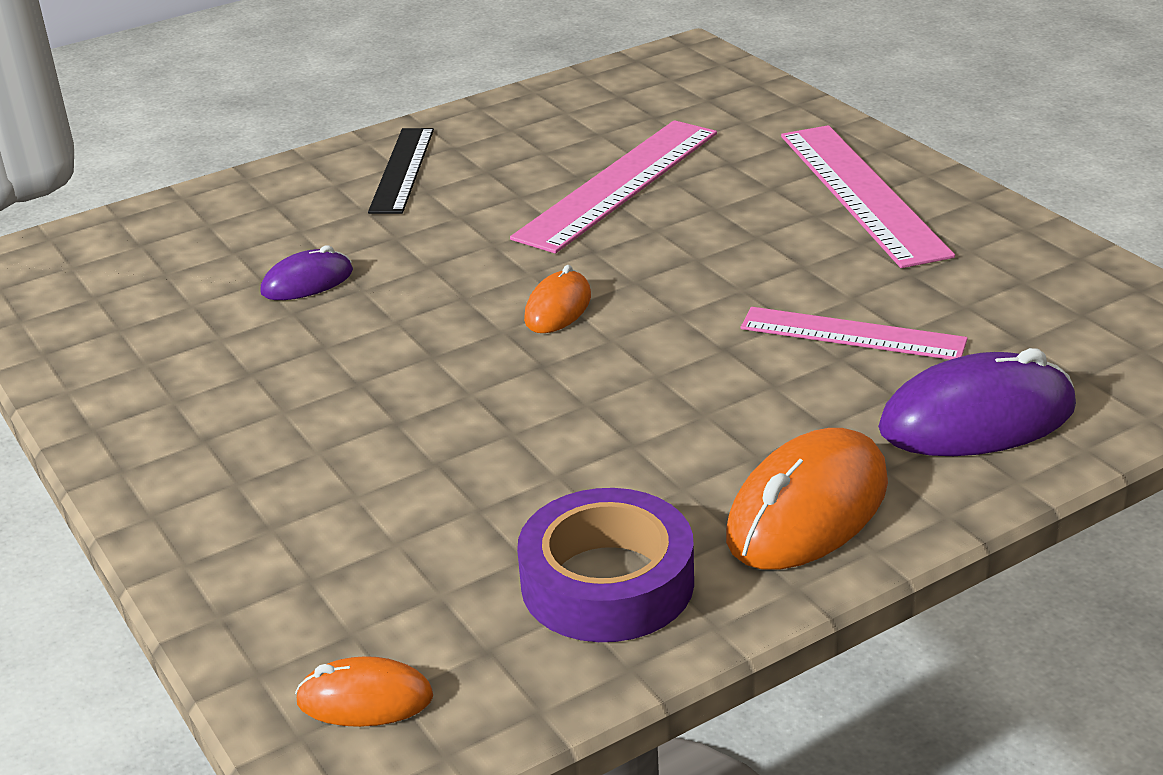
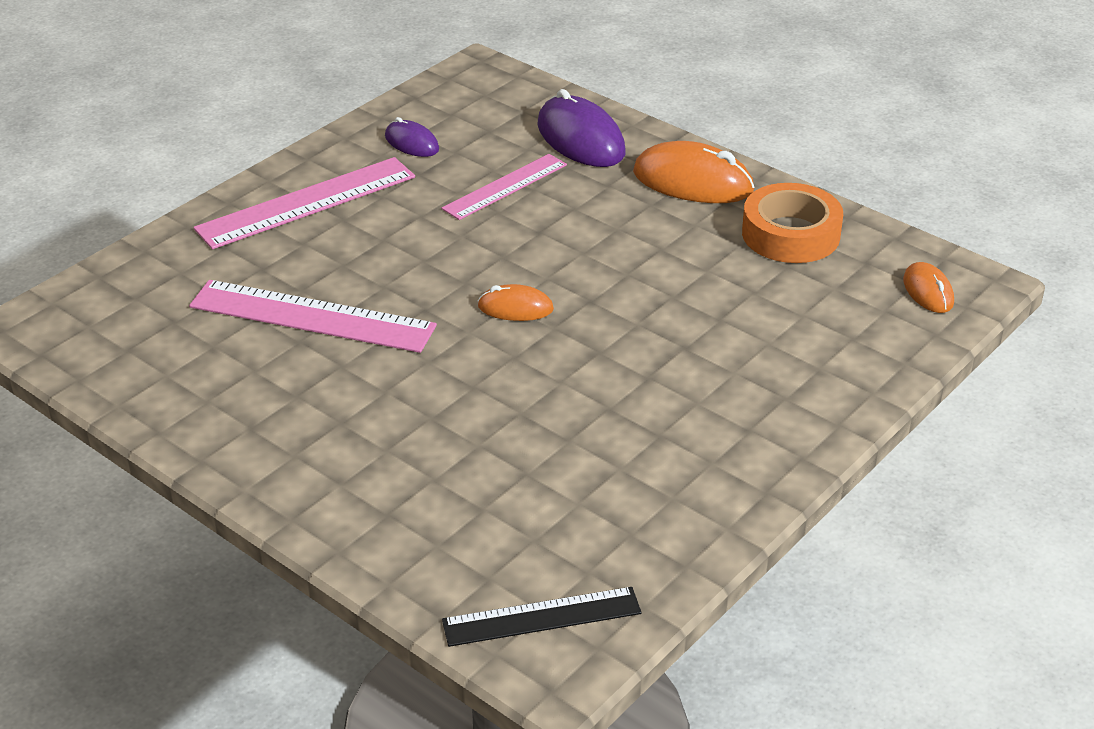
camera: 110 degrees left, 5 degrees up
purple mouse [260,245,353,300] -> purple mouse moved to [385,117,439,157]
black ruler [368,128,434,214] -> black ruler moved to [442,587,642,647]
purple tape [517,488,694,642] -> orange tape [742,183,843,263]
pink ruler [741,307,968,360] -> pink ruler turned 45 degrees clockwise [442,154,567,220]

